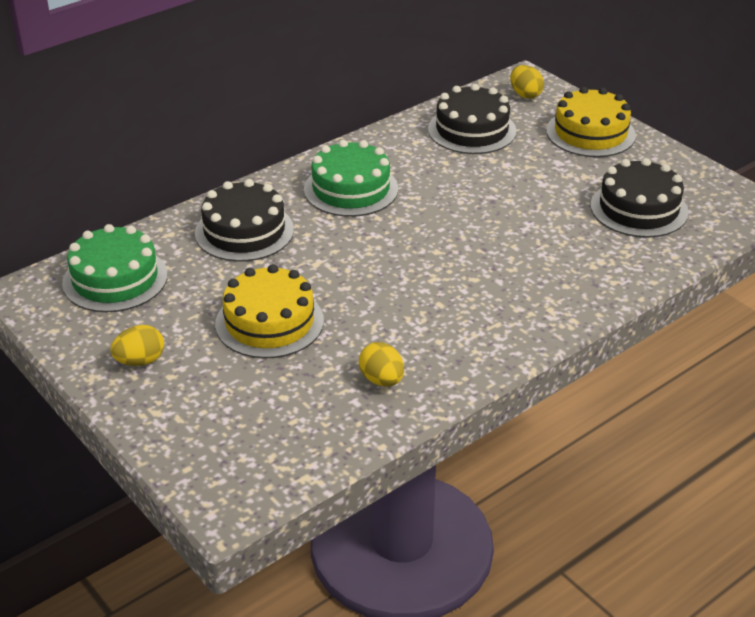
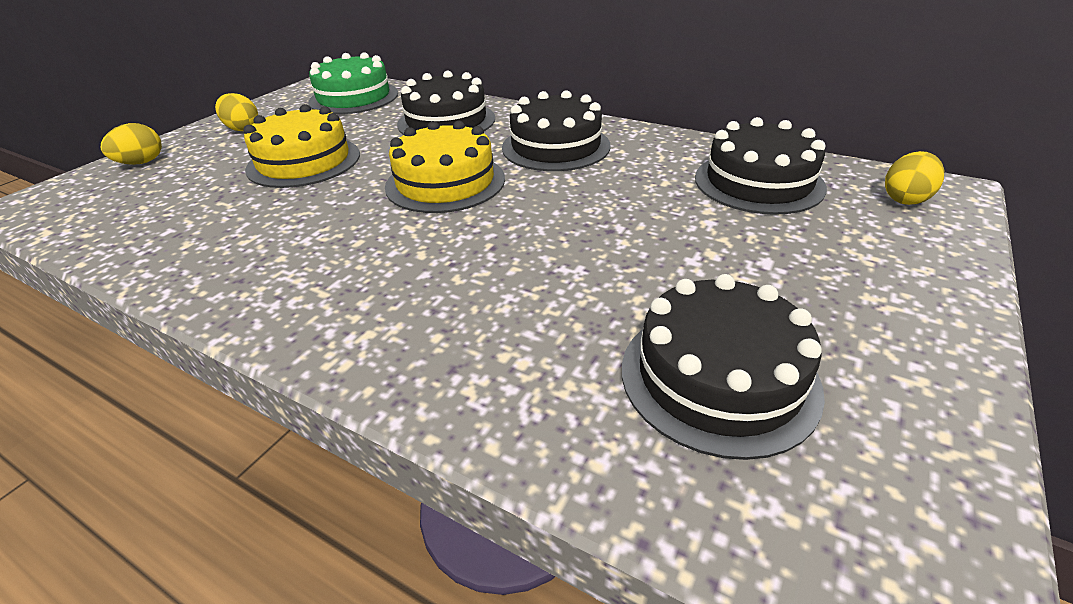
camera: 70 degrees right, 0 degrees up
green cake [304,140,398,217] -> black cake [502,90,611,171]
yellow egg [359,342,404,386] -> yellow egg moved to [100,123,162,165]
yellow cake [546,87,636,157] -> yellow cake moved to [385,120,505,213]

